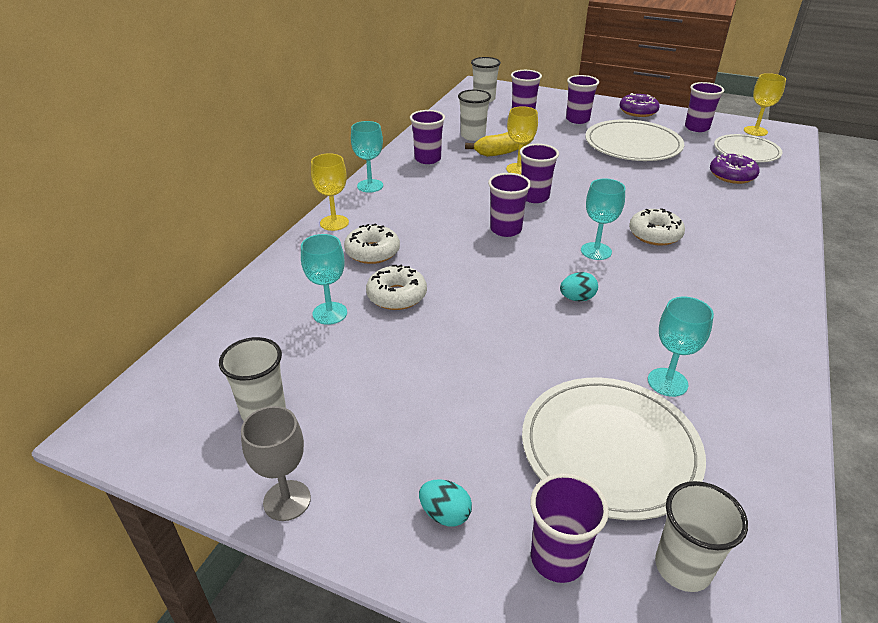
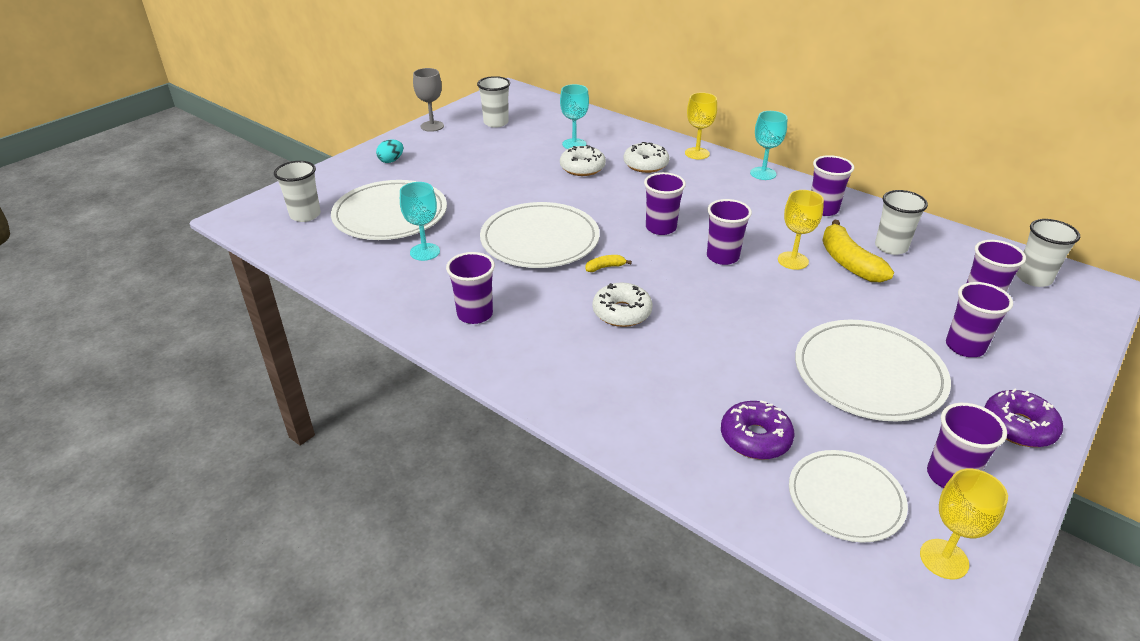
camera: 105 degrees right, 0 degrees up
purple cup [530,473,609,583] -> purple cup moved to [446,252,495,324]
turquoise egg [560,272,598,302] -> white plate [480,202,600,268]
turquoise goblet [581,179,625,260] -> yellow banana [585,255,632,272]

